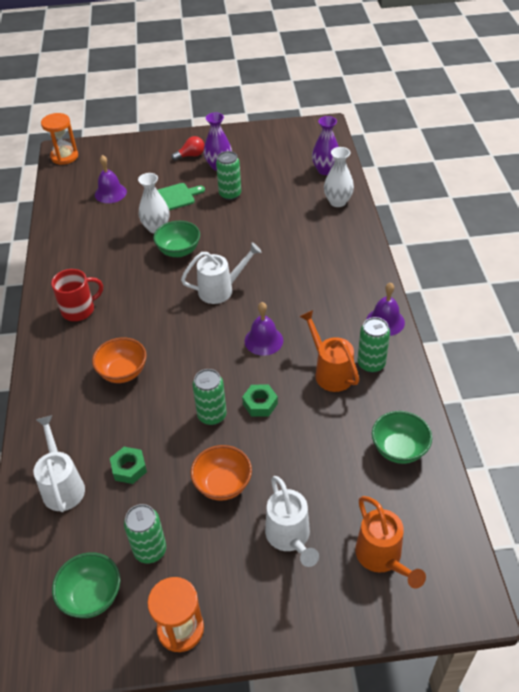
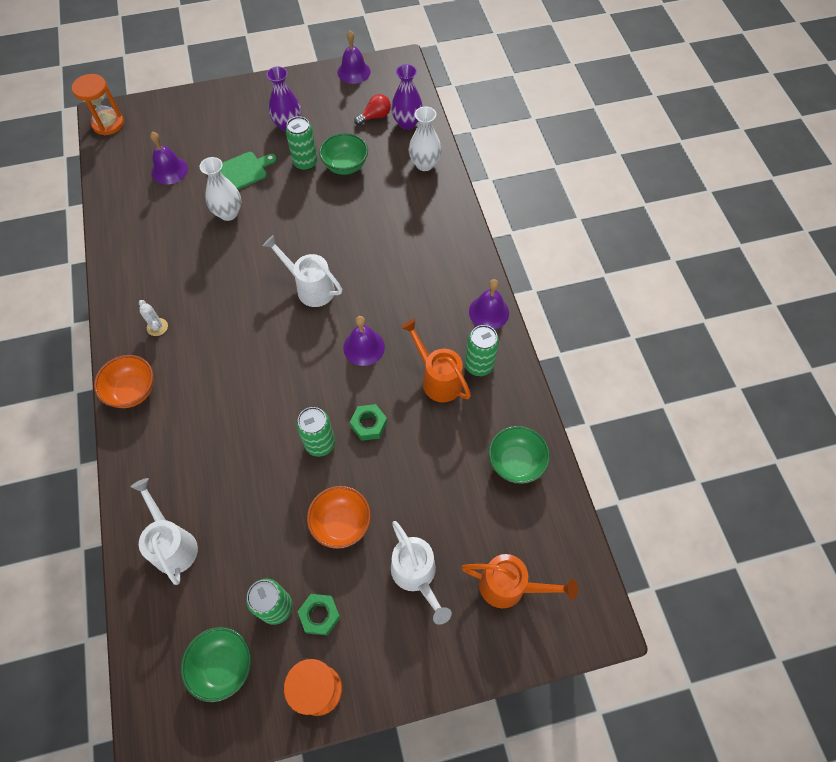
camera: 10 degrees left, 15 degrees up
red mug [51,269,103,321] -> white cactus [139,300,168,336]
orange bowl [92,337,147,383] -> orange bowl moved to [94,355,154,408]
green nut [110,447,147,484] -> green nut moved to [297,594,341,636]
green bowl [153,221,200,257] -> green bowl moved to [319,133,368,175]
red light bulb [171,136,205,161] -> red light bulb moved to [354,94,391,125]
white watering can [181,242,262,304] -> white watering can turned 120 degrees counterclockwise [263,235,342,307]
orange watering can [355,496,426,588] -> orange watering can turned 45 degrees counterclockwise [462,554,578,608]
none -> purple bell [337,30,371,84]

